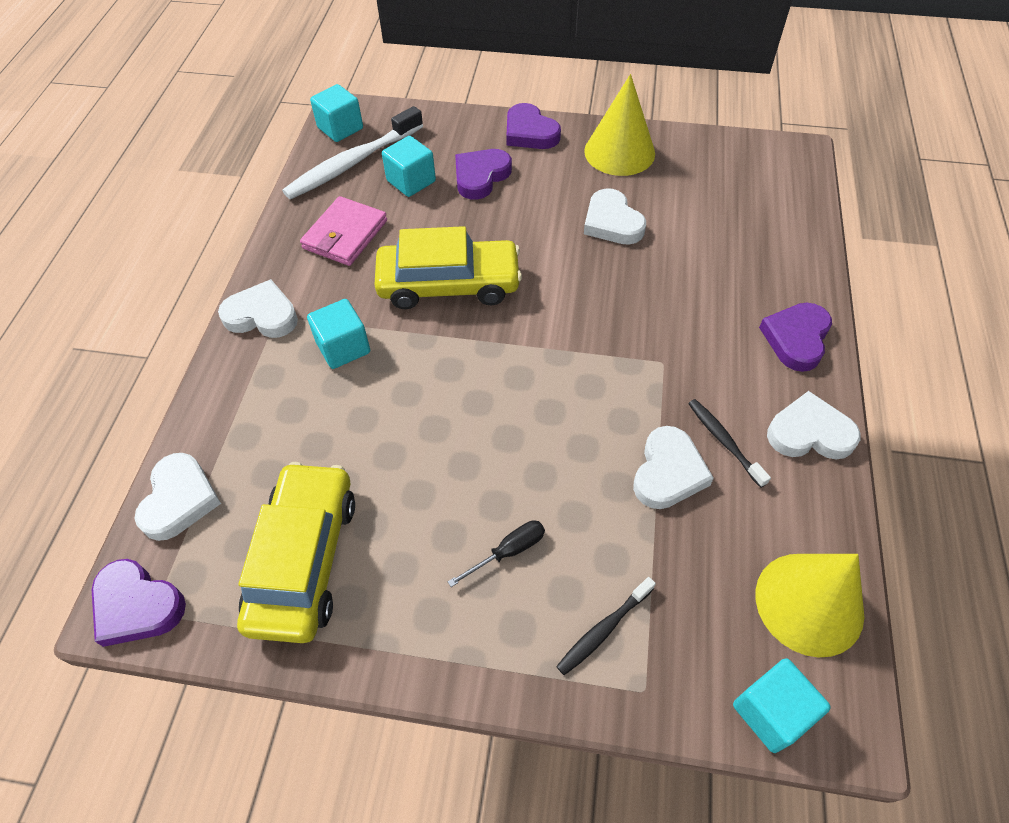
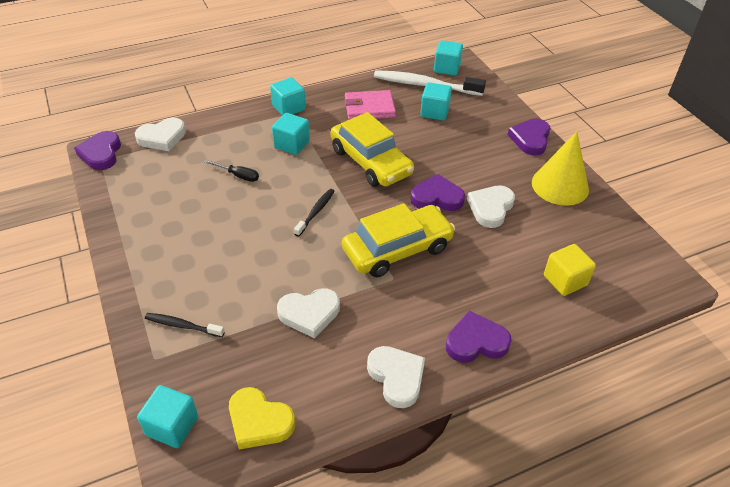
camera: 55 degrees right, 10 degrees down
white heart [218,279,298,338] -> turquoise cube [270,77,306,116]
yellow car [237,462,355,643] -> yellow car moved to [342,203,455,277]
black screwdriver [448,520,545,587] -> black screwdriver moved to [204,160,259,182]
purple heart [455,149,512,200] -> purple heart moved to [410,174,465,211]
black toothbrush [688,399,771,488] -> black toothbrush moved to [294,189,335,236]
yellow cone [755,554,864,658] -> yellow heart [229,387,295,450]
none -> yellow cube [544,244,596,296]

